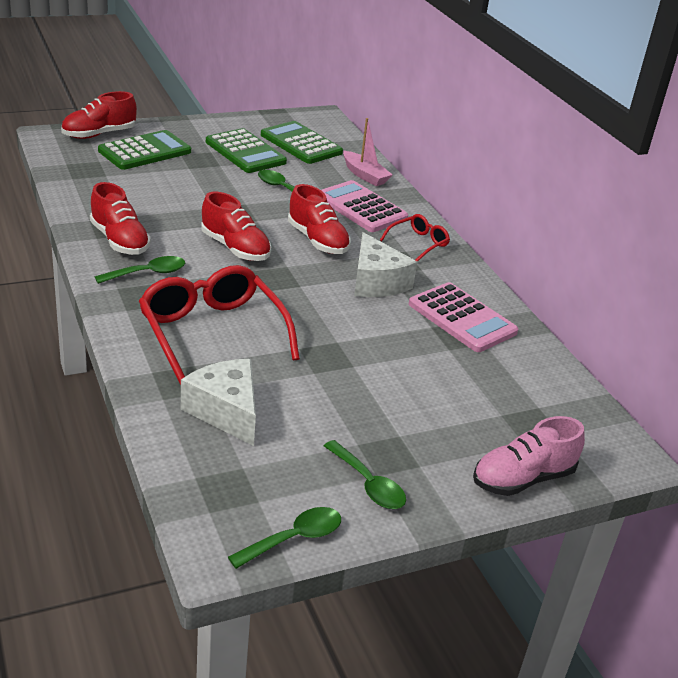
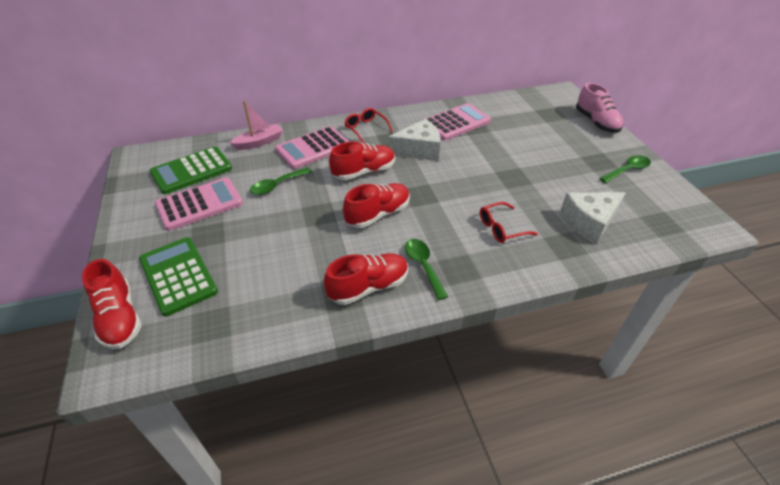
camera: 80 degrees left, 10 degrees up
red glasses [139,265,300,385] -> red glasses [480,202,538,243], size x0.49
green calculator [206,128,287,173] -> pink calculator [155,178,243,231]
green spoon [228,507,341,569] -> none

